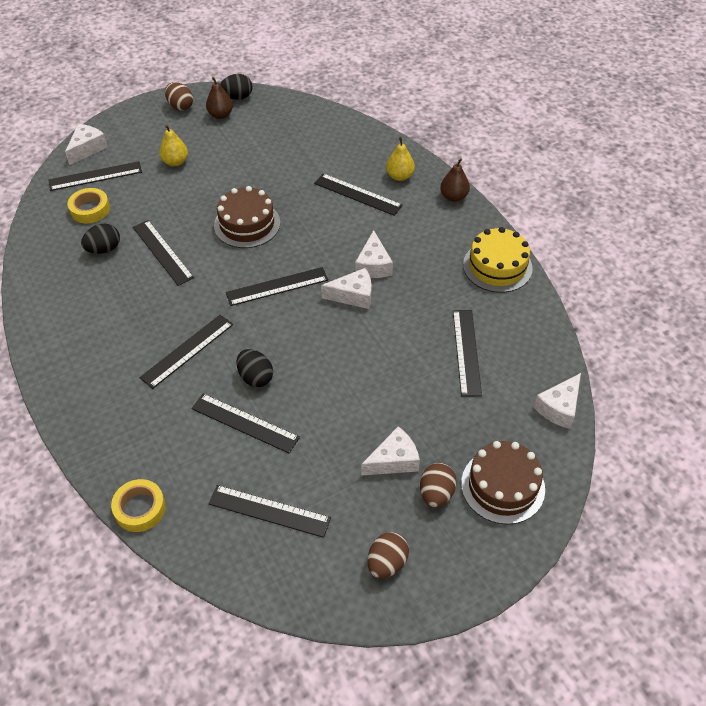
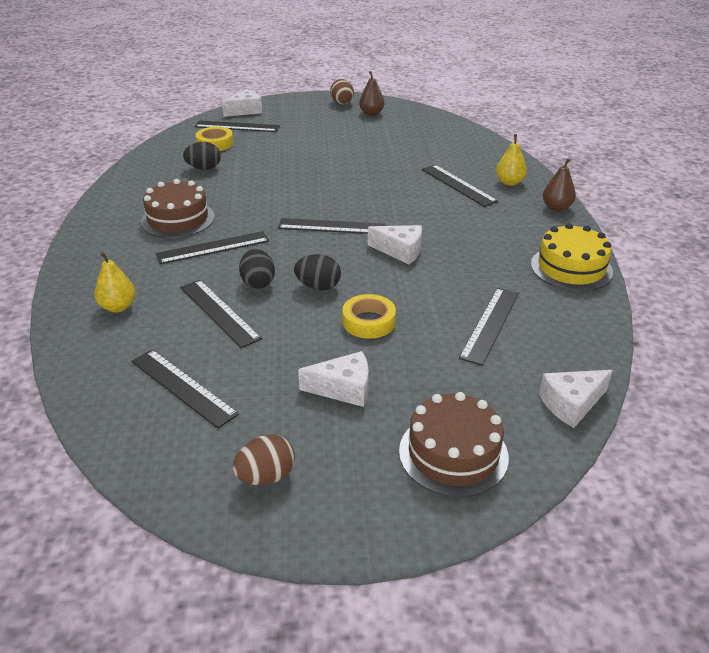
camera: 25 degrees right, 15 degrees down
yellow tape [111,479,166,532] -> yellow tape moved to [343,294,396,339]
black ruler [133,220,194,286] -> none
yellow pear [159,125,188,167] -> yellow pear moved to [95,252,136,313]
brown cake [214,186,280,248] -> brown cake moved to [141,179,215,238]
black egg [220,74,252,100] -> black egg moved to [294,254,341,290]
white cheese [355,230,393,278] -> none
brown egg [420,463,457,507] -> none

